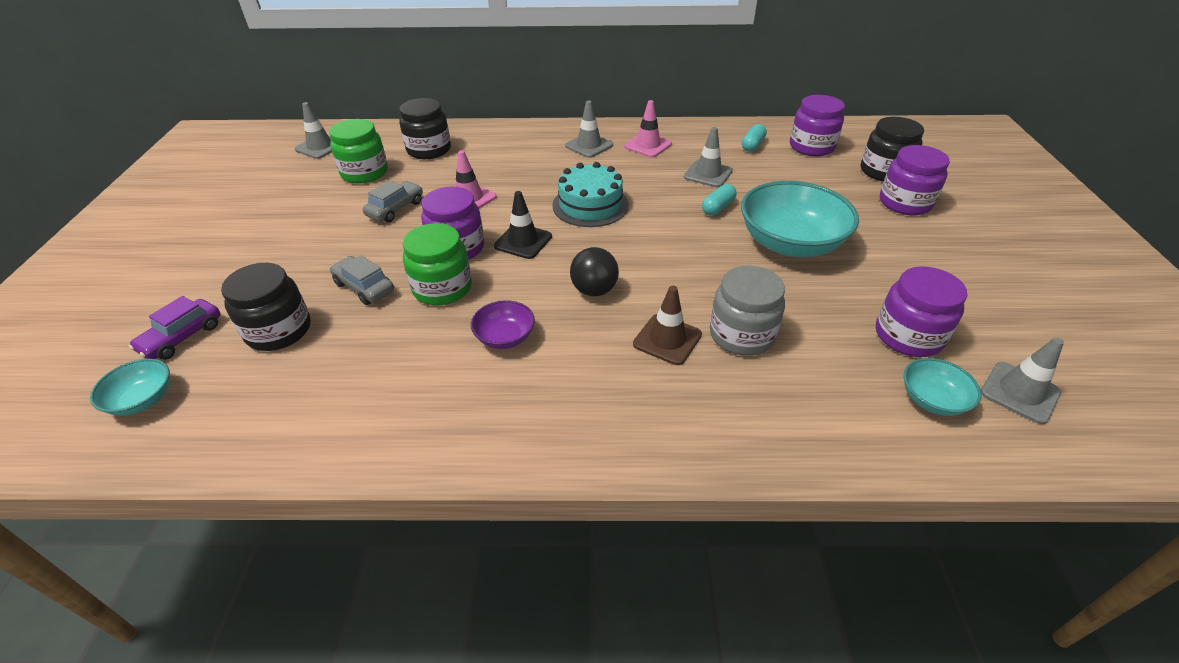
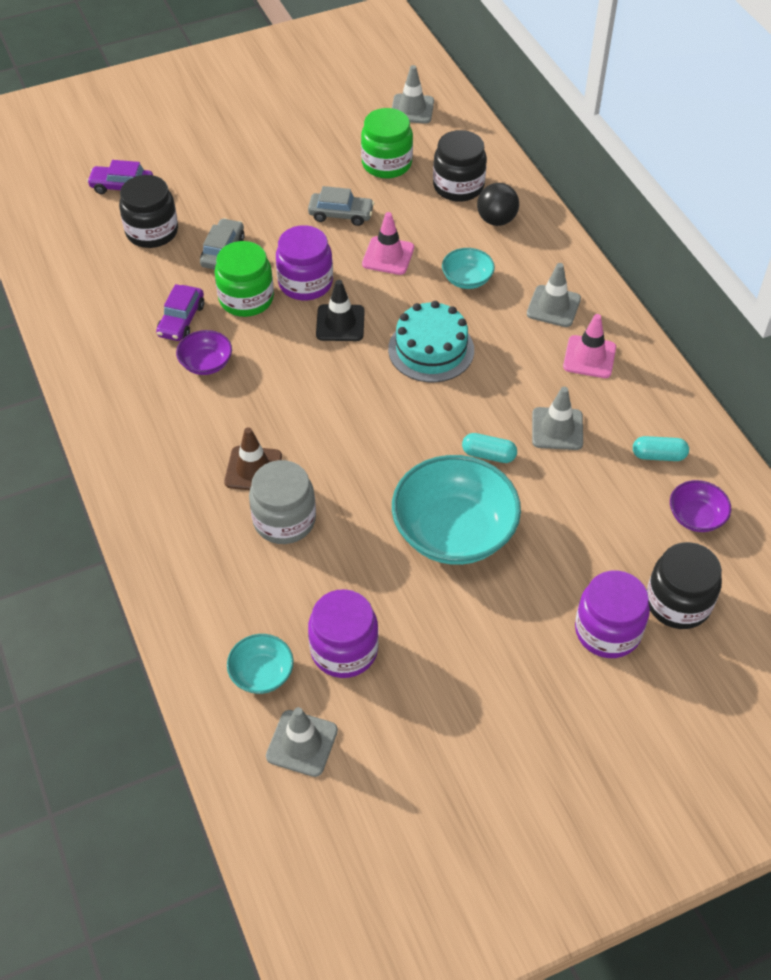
camera: 65 degrees right, 10 degrees up
turquoise bowl [90,359,170,416] -> turquoise bowl moved to [442,248,495,289]
black ball [570,247,619,296] -> black ball moved to [477,183,519,226]
purple jar [790,95,845,157] -> purple bowl [670,480,731,532]
none -> purple car [156,284,204,341]

